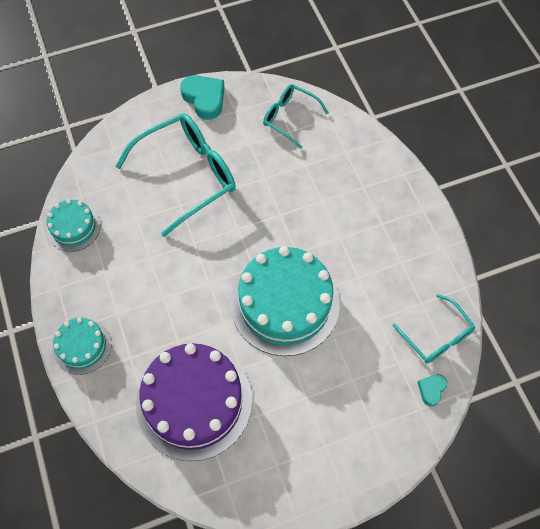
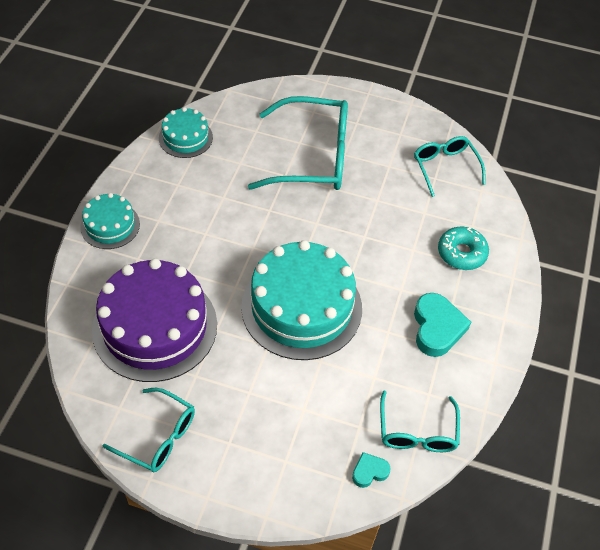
camera: 35 degrees right, 10 degrees down
turquoise heart [180,75,225,120] -> turquoise heart moved to [414,293,471,357]
none -> turquoise glasses [102,388,195,472]
none -> turquoise donut [438,227,489,270]

